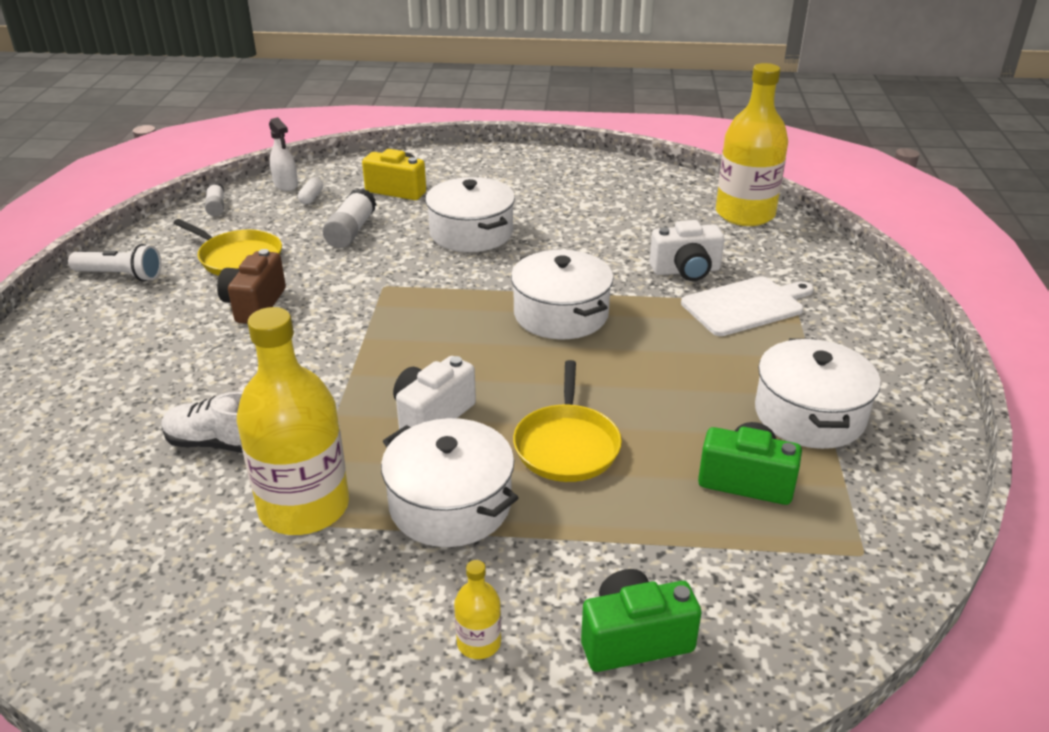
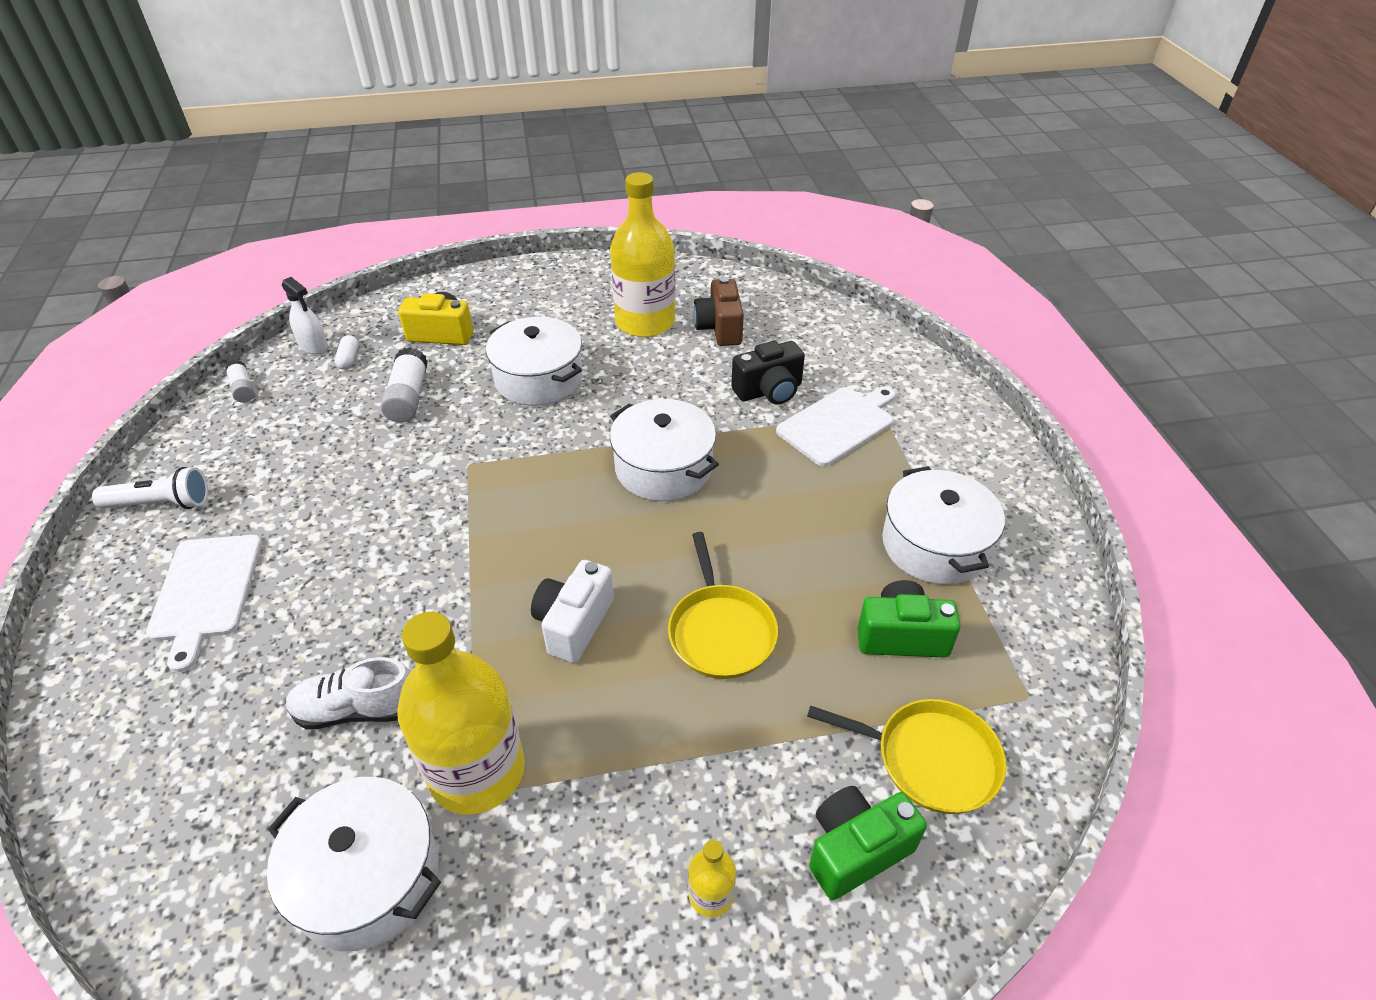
camera: 15 degrees left, 10 degrees up
yellow pan [174,219,282,276] -> yellow pan moved to [807,699,1006,814]
brown camera [217,249,286,324] -> brown camera moved to [693,277,744,346]
white pot [381,418,518,547] -> white pot moved to [267,777,441,951]
white camera [650,220,724,281] -> black camera [731,341,805,405]
yellow bottle [716,63,788,226] -> yellow bottle moved to [610,172,676,337]
none -> white cutting board [146,535,262,672]

